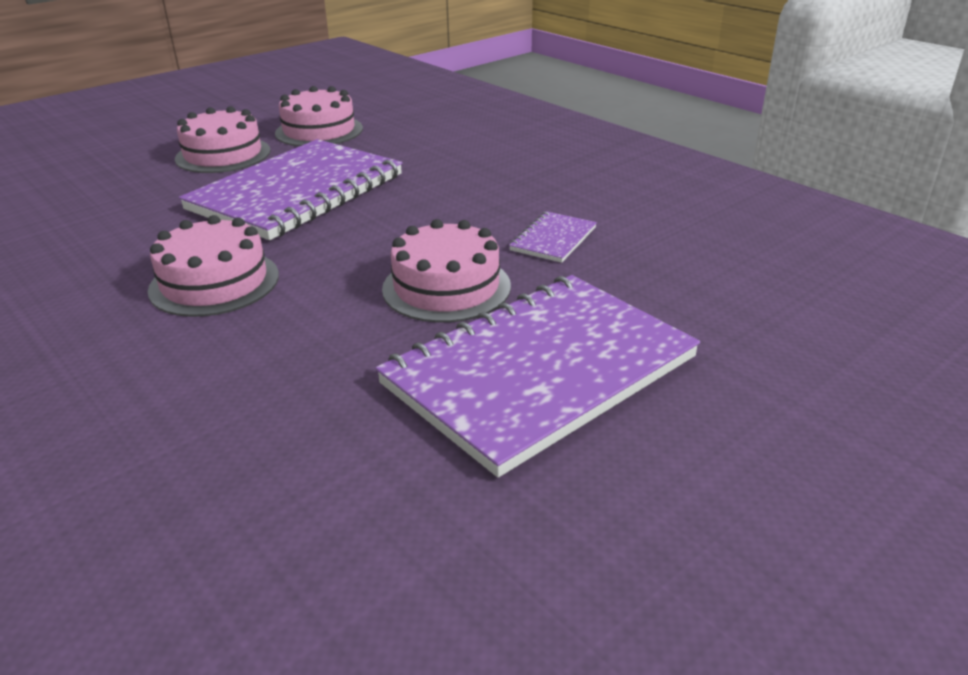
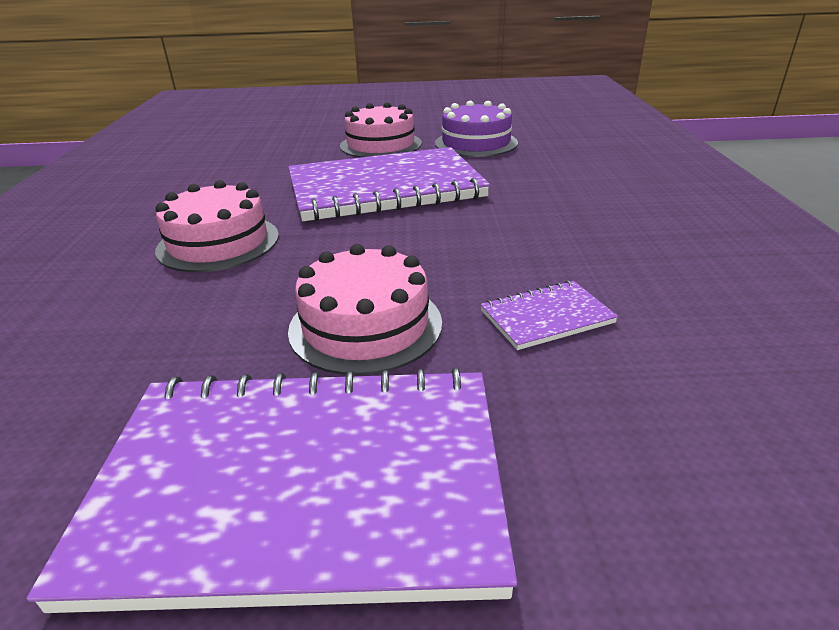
camera: 40 degrees right, 0 degrees up
pink cake [275,86,363,146] -> purple cake [435,101,518,157]

